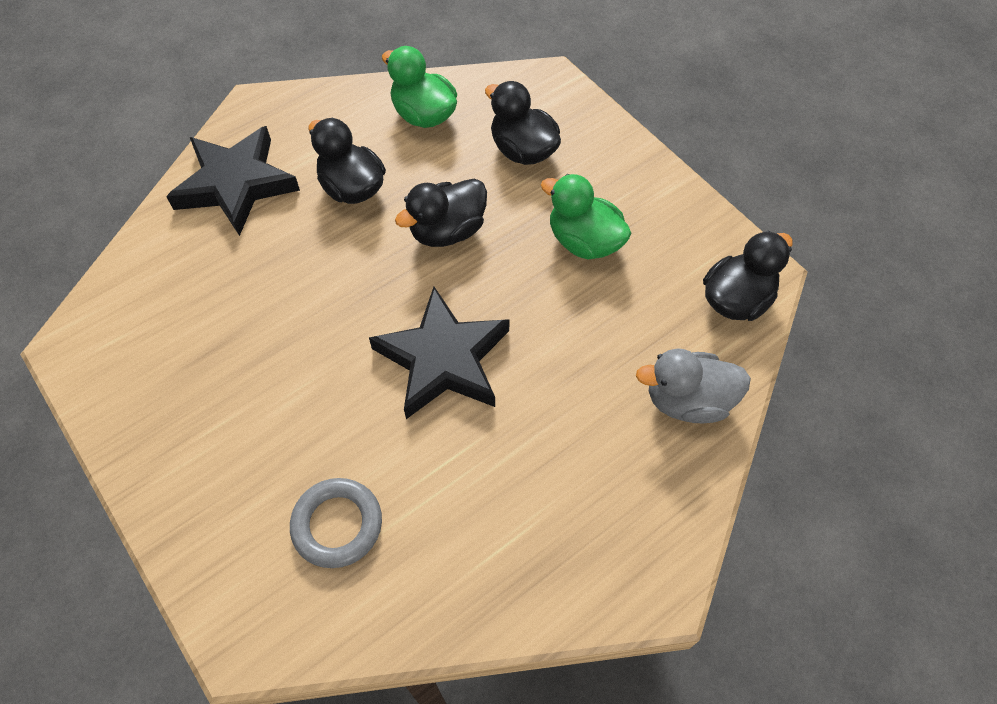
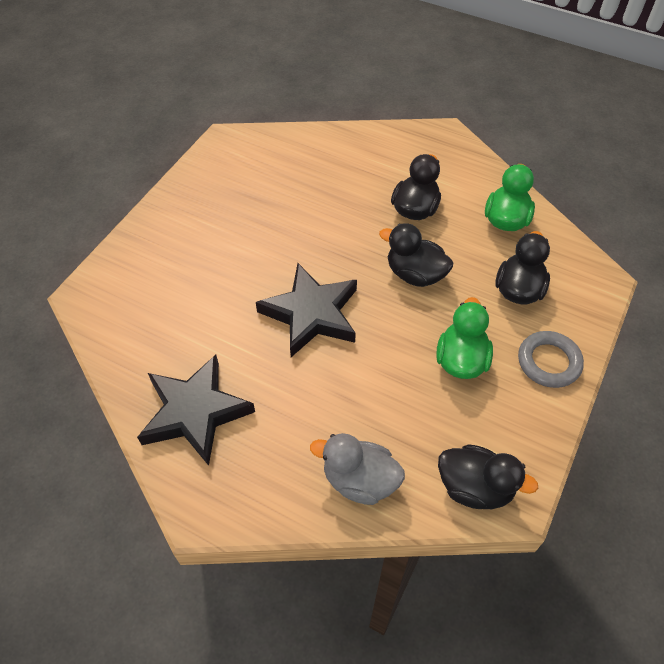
camera: 65 degrees right, 5 degrees down
black star [166,126,300,236] -> black star moved to [137,355,255,466]
grey ring [290,478,382,568] -> grey ring moved to [518,331,584,388]
grey duck [636,349,751,423] -> grey duck turned 45 degrees counterclockwise [310,433,405,505]

